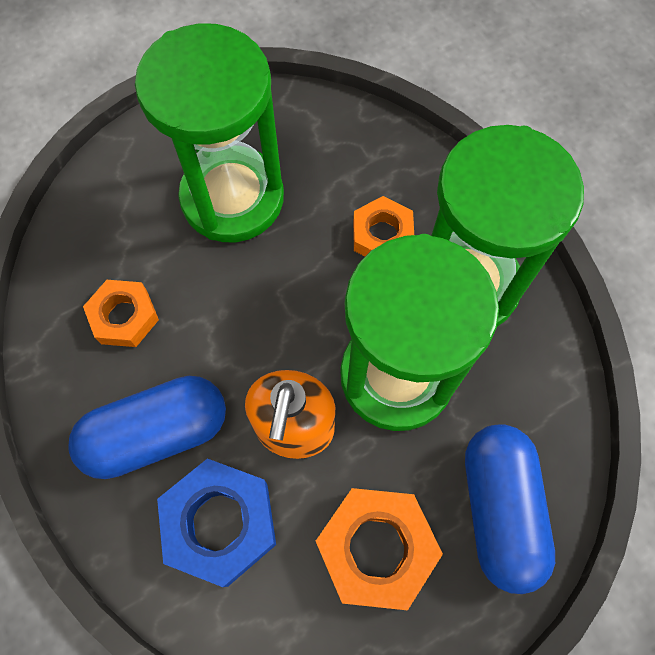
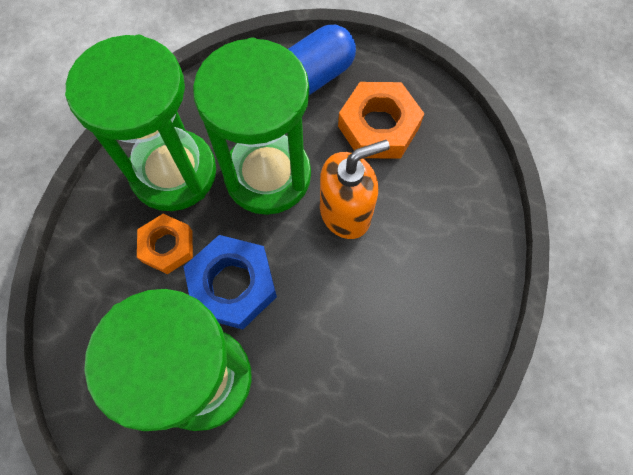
camera: 125 degrees left, 0 degrees up
blue capsule [68,376,226,479] -> none
orange nut [83,280,159,347] -> none
blue nut [157,458,276,587] -> blue nut moved to [183,235,277,330]

